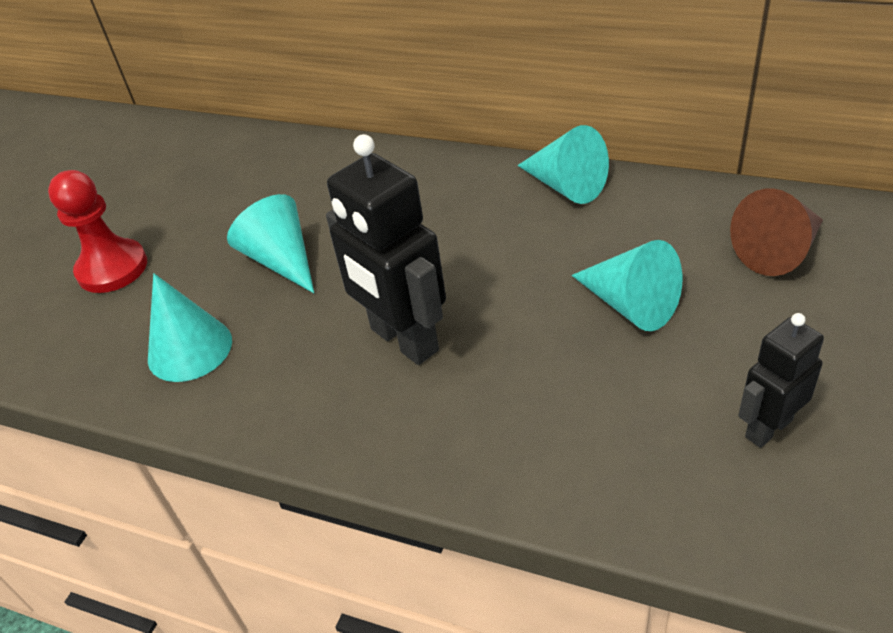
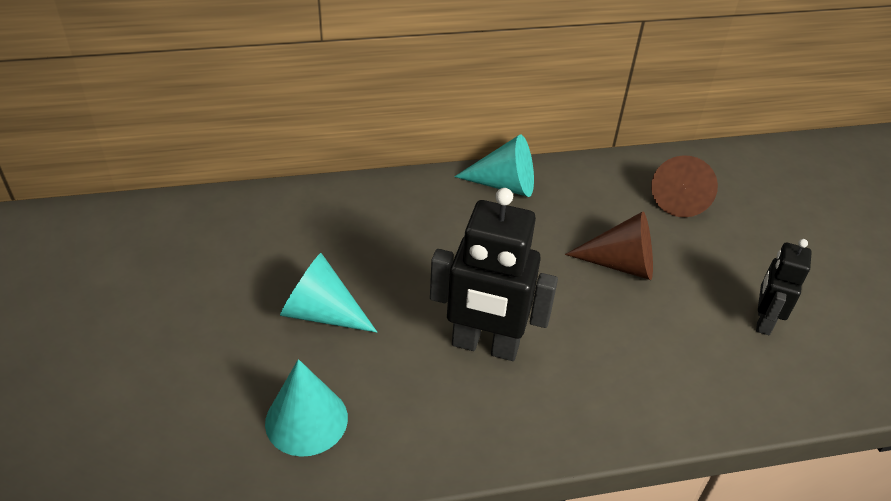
camera: 40 degrees left, 0 degrees up
red pawn [48,170,147,293] -> none
turquoise cone [572,240,682,331] -> brown cone [565,211,653,280]

